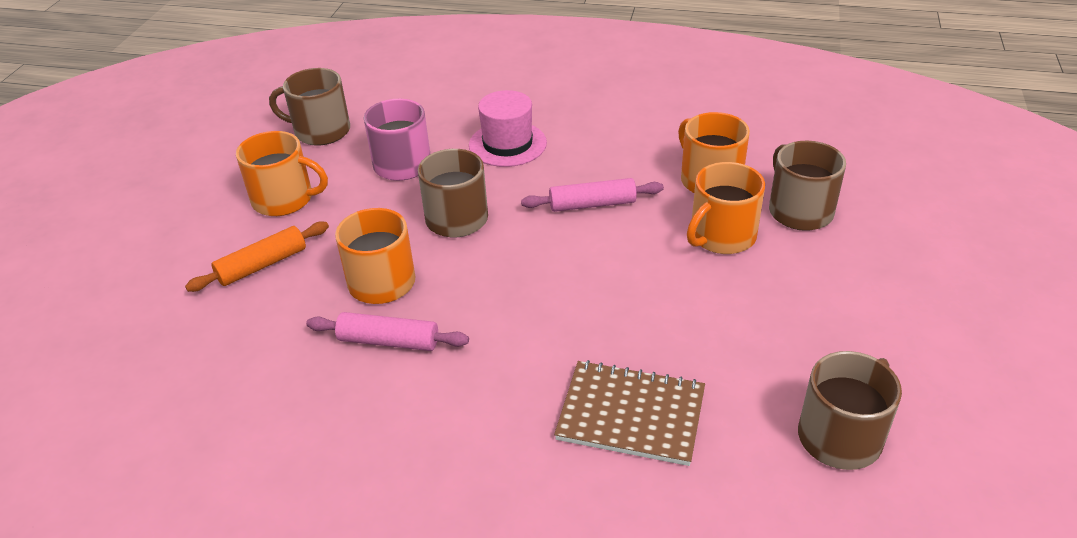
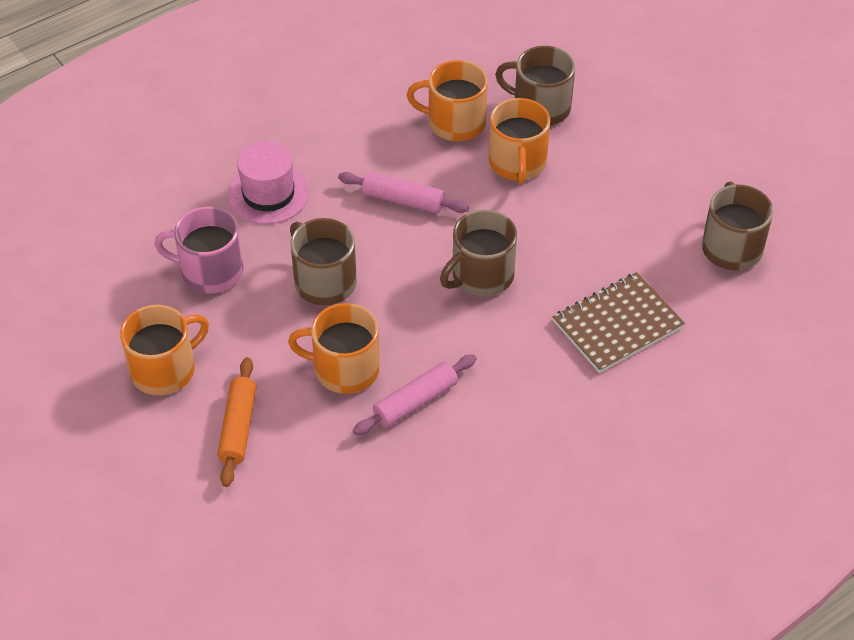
camera: 50 degrees left, 10 degrees up
brown mug [269,68,350,145] -> brown mug moved to [440,210,517,297]
pink rolling pin [521,178,664,212] -> pink rolling pin turned 75 degrees clockwise [338,171,469,213]

